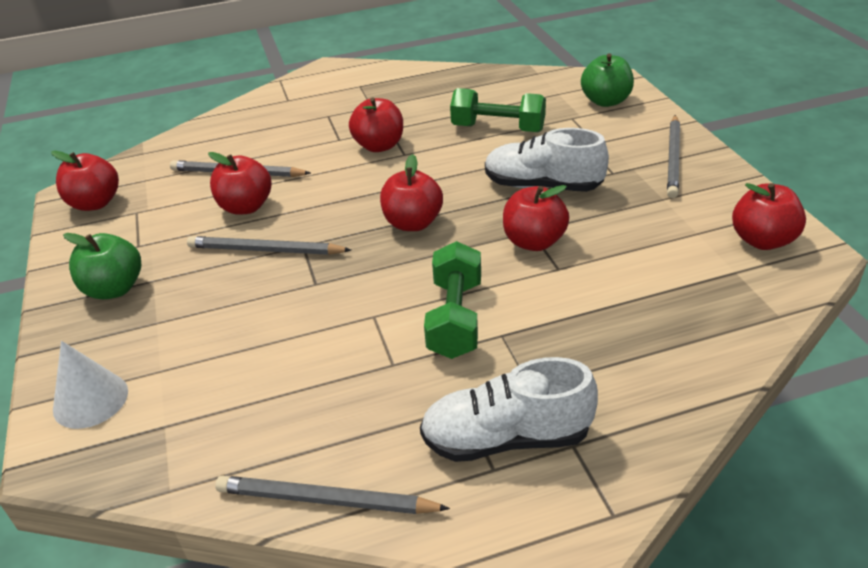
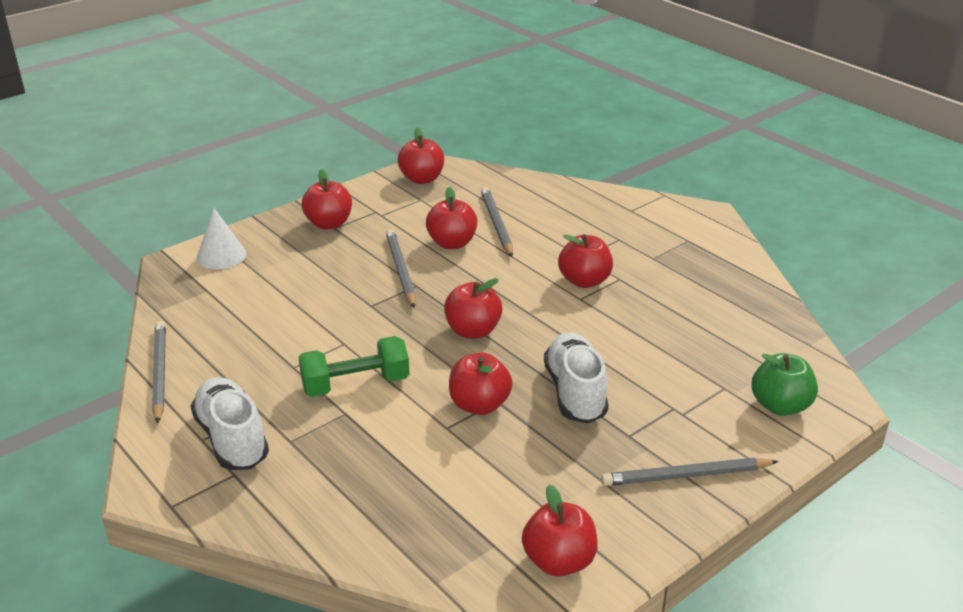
camera: 65 degrees right, 5 degrees down
green apple [63,233,141,299] -> red apple [302,169,352,230]
green dumbbell [450,88,546,132] -> none

